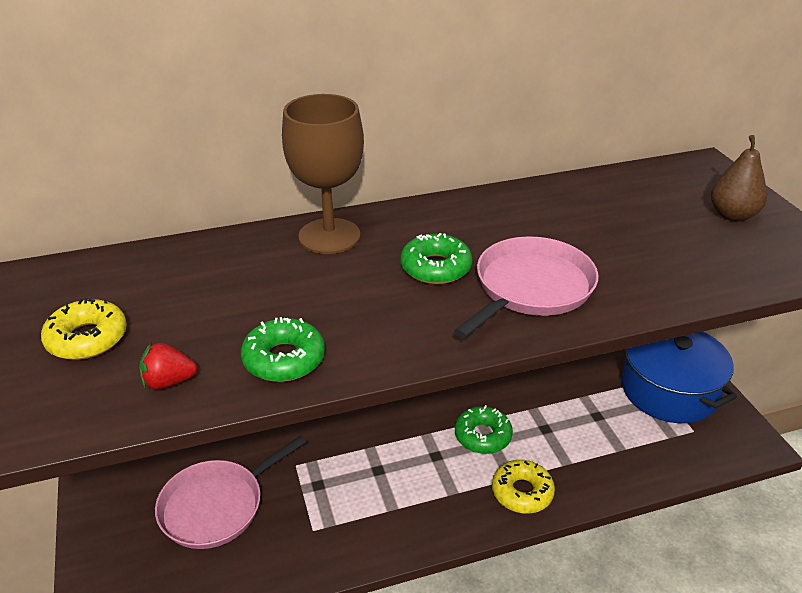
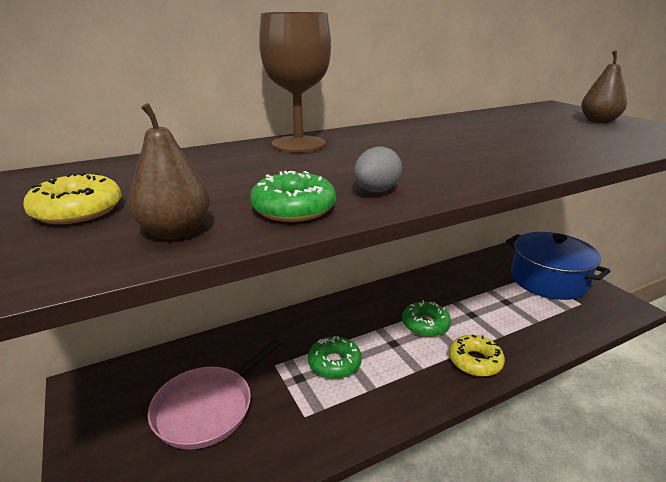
camera: 10 degrees left, 10 degrees down
red strawberry [139,342,197,390] -> brown pear [128,103,210,239]
green donut [401,233,472,284] -> green donut moved to [308,336,362,379]
pink pan [454,236,599,338] -> none
none -> grey egg [354,147,402,192]

